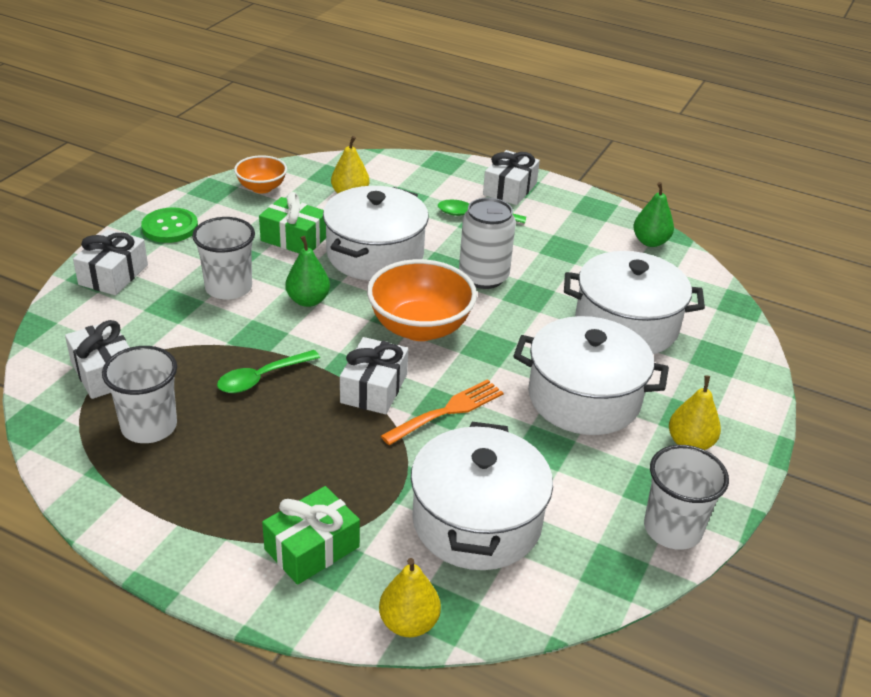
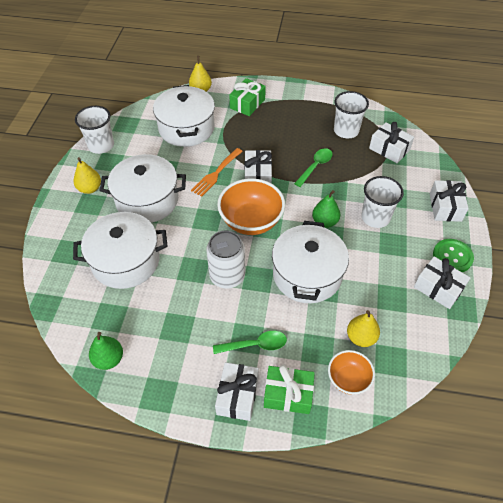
camera: 165 degrees right, 15 degrees up
orange bowl [234,155,287,194] -> orange bowl moved to [328,350,375,395]
green gift [259,192,326,253] -> green gift moved to [264,365,315,414]
none -> white gift [414,256,471,309]

